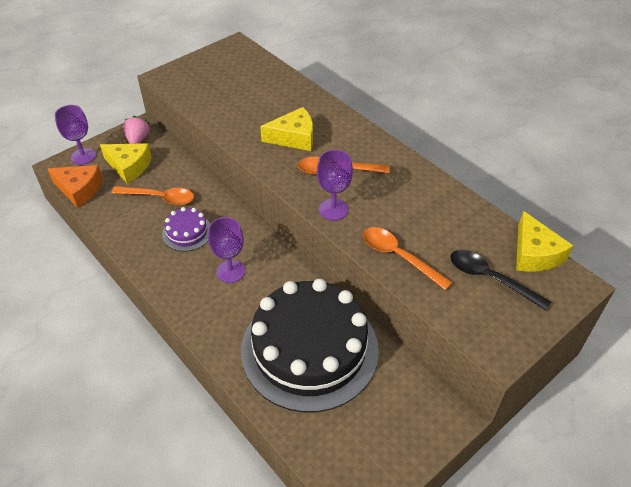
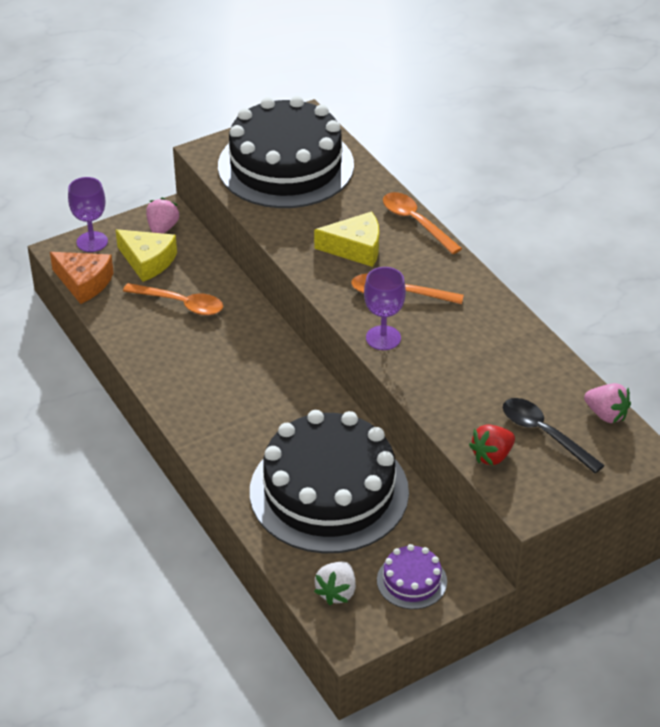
camera: 10 degrees right, 5 degrees down
purple cake [162,207,210,251] -> purple cake moved to [377,544,447,609]
purple goblet [208,217,245,283] -> none
orange spoon [363,227,453,290] -> orange spoon moved to [383,192,462,254]
yellow cheese [516,211,573,272] -> pink strawberry [584,383,631,423]
none -> black cake [218,96,354,208]
none -> white strawberry [314,562,356,605]
none -> red strawberry [469,424,515,465]

